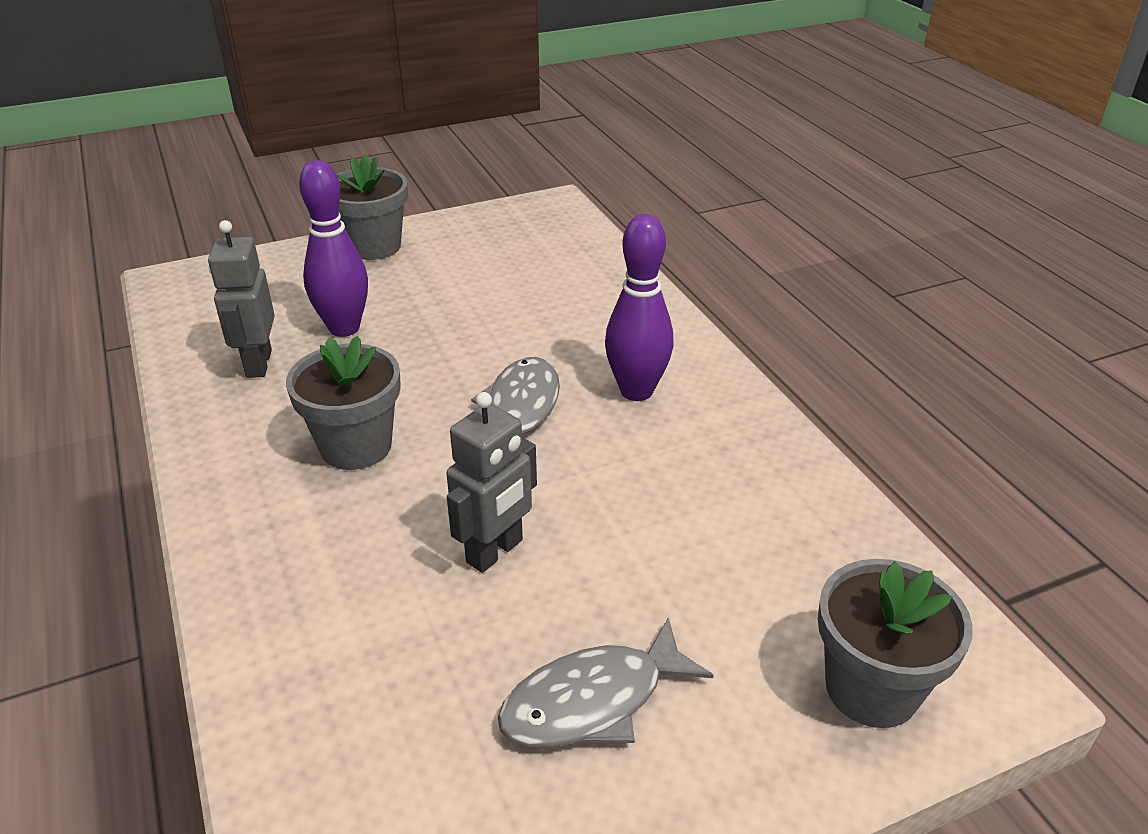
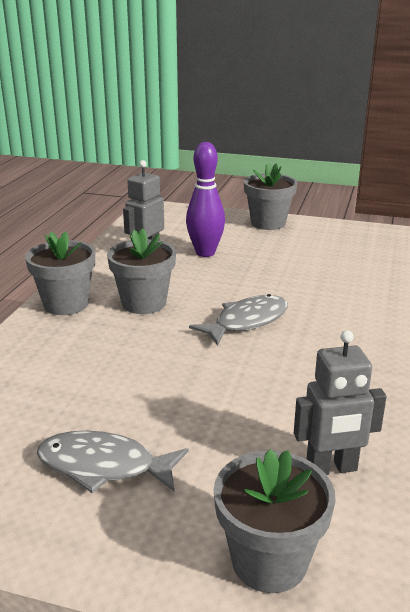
camera: 40 degrees right, 10 degrees down
grey robot [446,392,537,573] -> grey robot moved to [294,330,387,475]
purple bowling pin [605,214,673,401] -> none
none -> grey flower pot [25,232,95,315]

